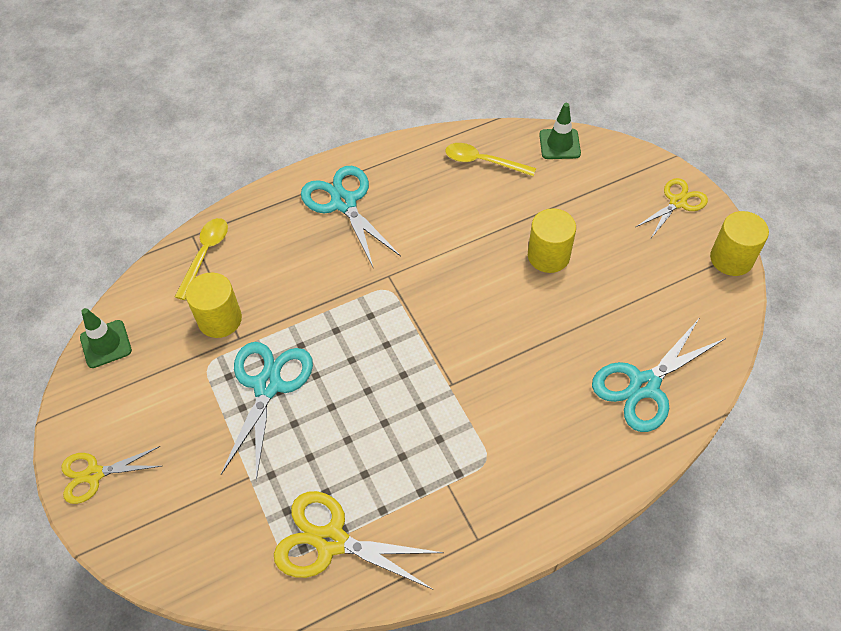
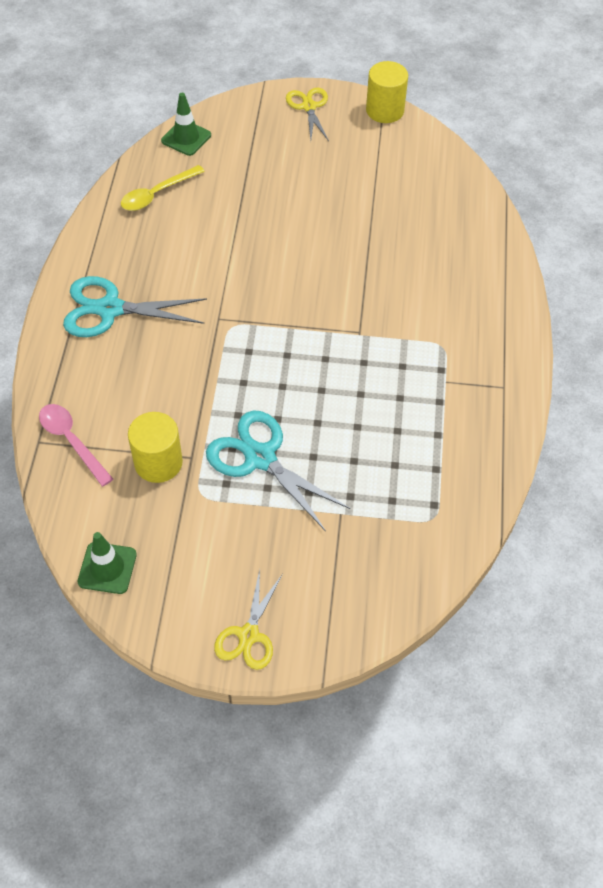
camera: 60 degrees left, 0 degrees up
yellow spoon [175,218,228,300] -> pink spoon [39,404,113,487]
yellow scissors [274,491,444,589] -> none
yellow cylinder [528,208,576,273] -> none
turquoise scissors [592,319,726,432] -> none

